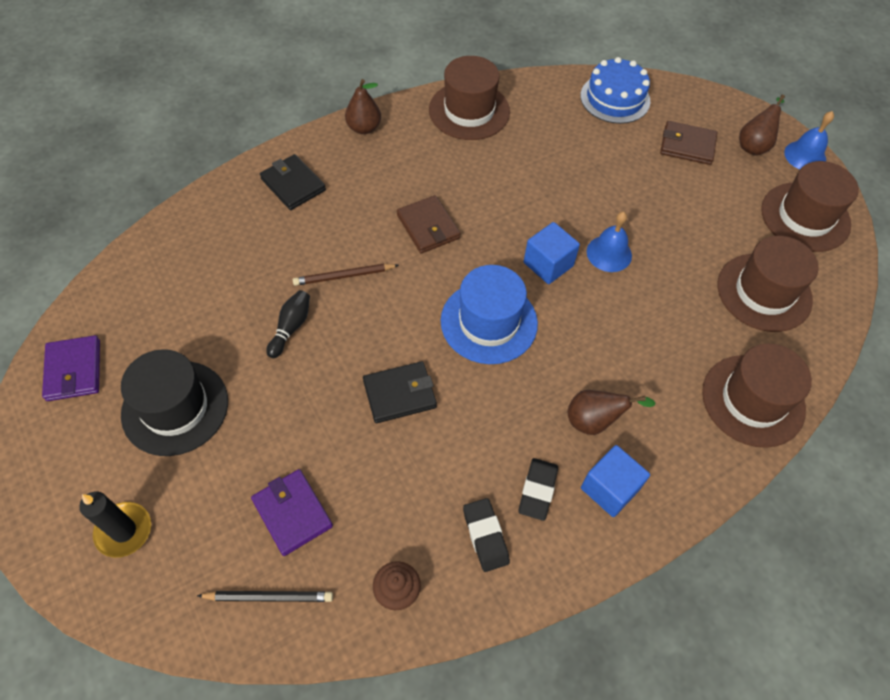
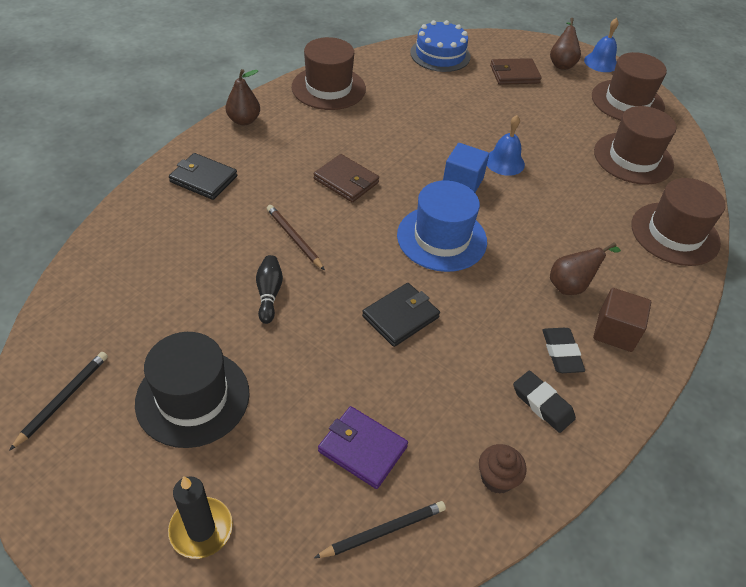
camera: 25 degrees left, 10 degrees down
purple wallet [42,335,100,401] -> black pencil [9,352,108,451]
brown pencil [293,264,399,286] -> brown pencil turned 90 degrees clockwise [267,205,325,270]
blue cube [581,445,650,517] -> brown cube [593,288,651,352]

